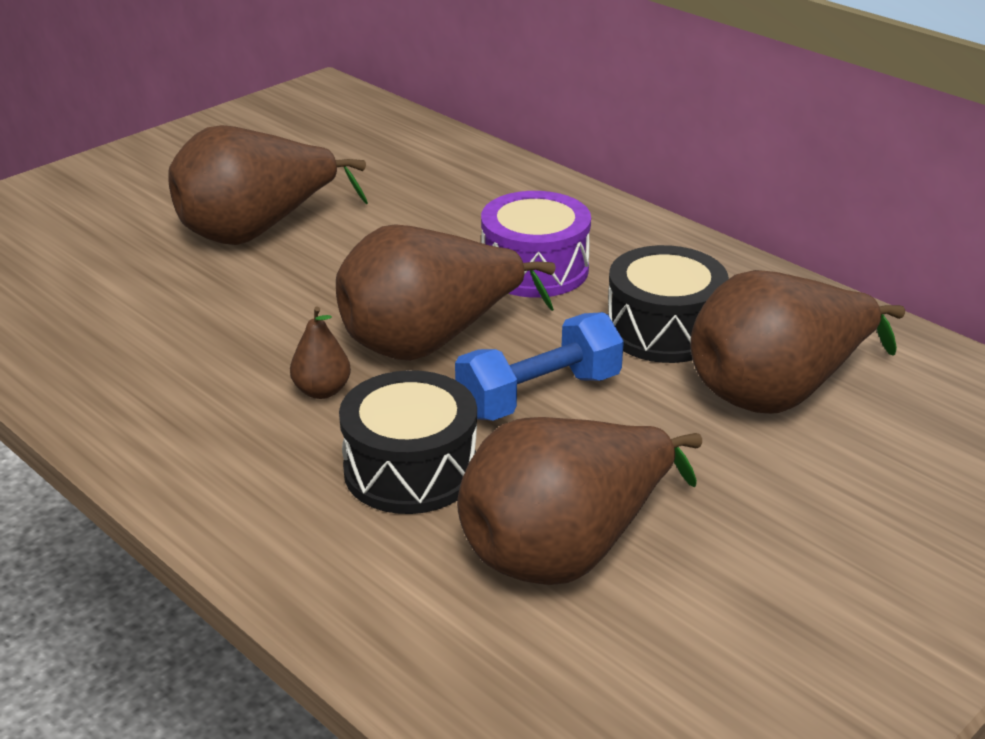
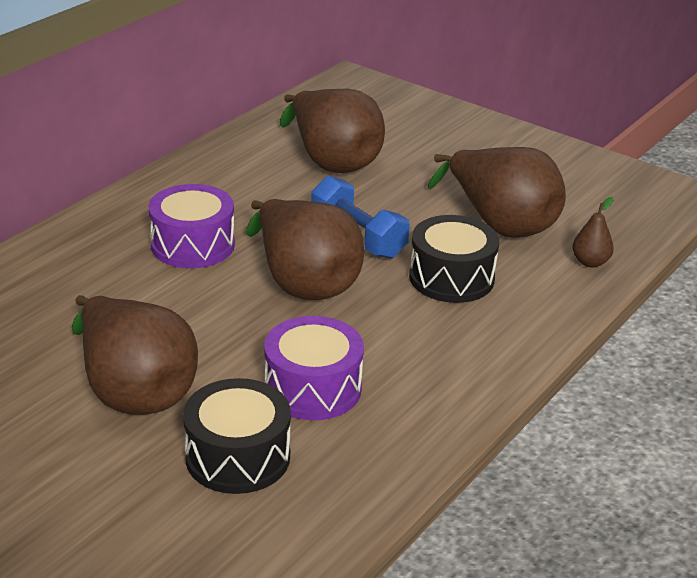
camera: 100 degrees left, 0 degrees up
brown pear [290,307,351,399] -> brown pear moved to [572,197,614,268]
black drum [608,245,729,363] -> black drum moved to [183,378,291,494]
none -> purple drum [264,316,364,420]

